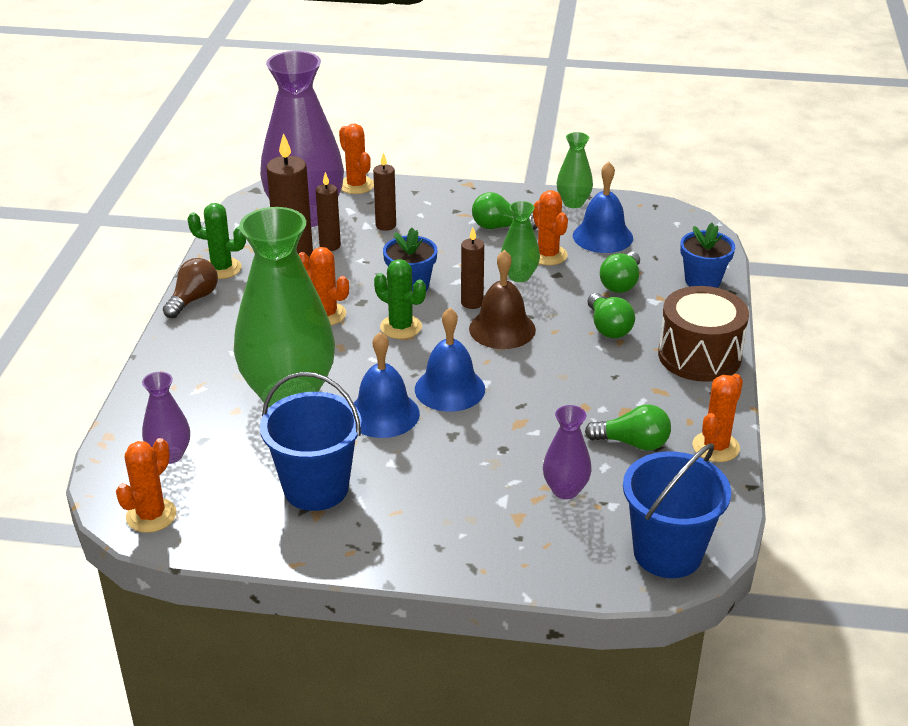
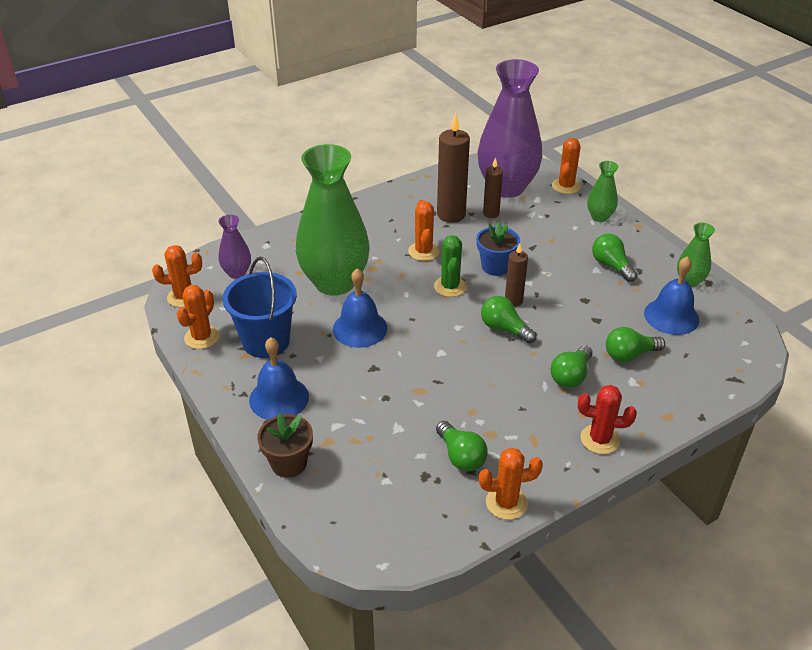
camera: 50 degrees right, 5 degrees up
brown light bulb [163,258,218,318] -> none
green cactus [188,203,246,279] -> none
brown candle [373,153,396,231] -> none
blue bell [415,308,485,412] -> blue bell moved to [249,337,309,420]
brown bell [469,250,536,349] -> green light bulb [481,296,536,344]
green vase [501,201,540,282] -> green vase moved to [587,161,619,222]
orange cactus [533,190,568,265] -> orange cactus moved to [176,285,220,349]
purple vase [543,405,592,499] -> none
blue bucket [623,443,731,578] -> none
brown drum [658,286,749,382] -> red cactus [578,385,637,454]
blue flower pot [680,223,735,288] -> none
none -> brown flower pot [257,413,313,478]

